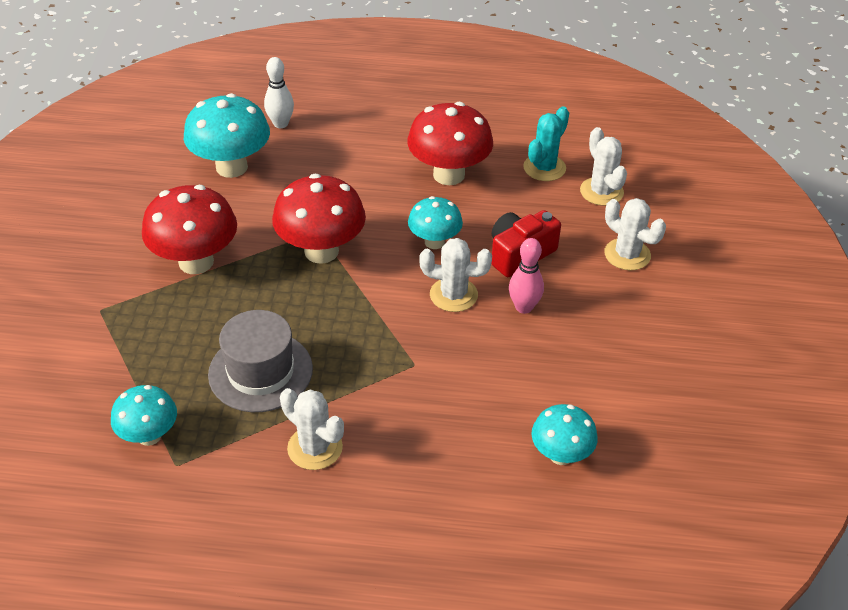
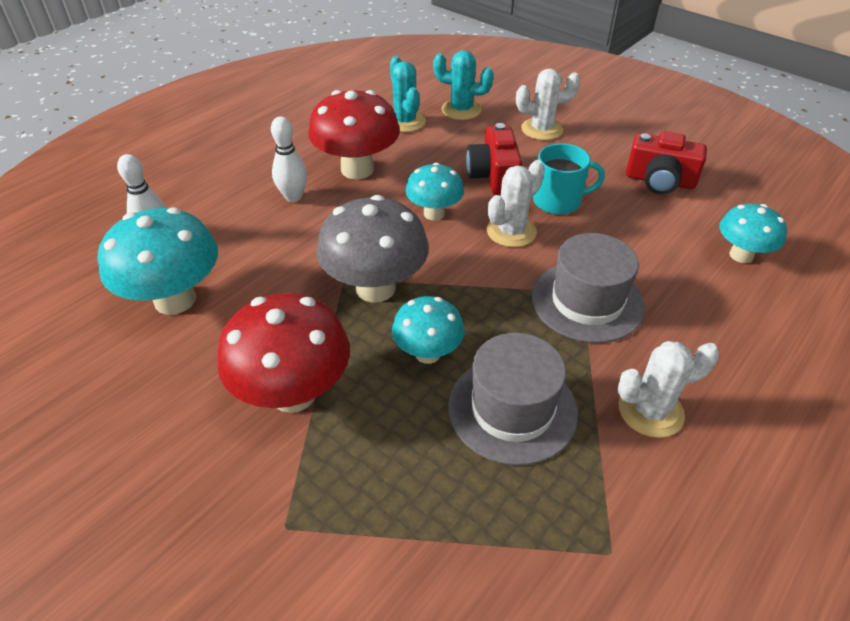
camera: 55 degrees left, 0 degrees up
turquoise mushroom [111,385,177,446] -> turquoise mushroom moved to [392,296,465,364]
red mushroom [272,174,366,264] -> grey mushroom [316,195,429,303]
pink bowling pin [509,238,544,314] -> turquoise mug [533,143,605,215]
white cactus [580,127,627,206] -> turquoise cactus [433,50,494,120]
none -> white bowling pin [271,116,307,202]
none -> grey hat [531,233,645,343]
none -> red camera [626,131,707,194]

